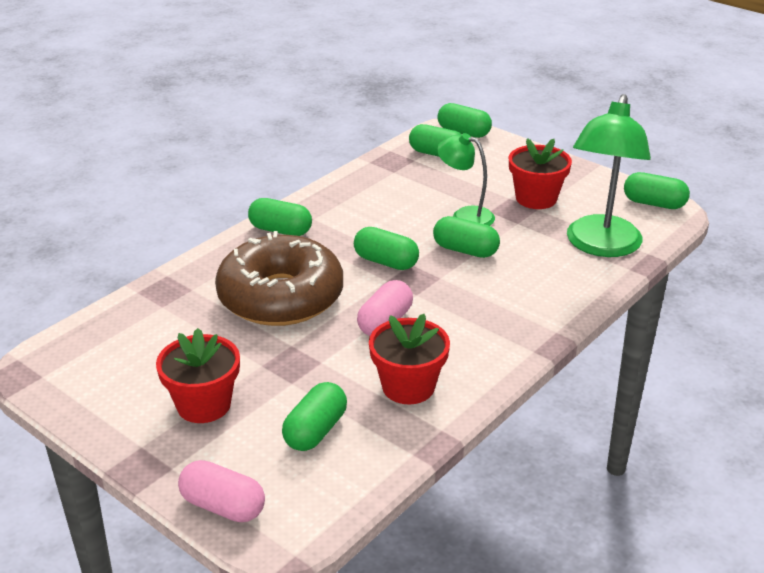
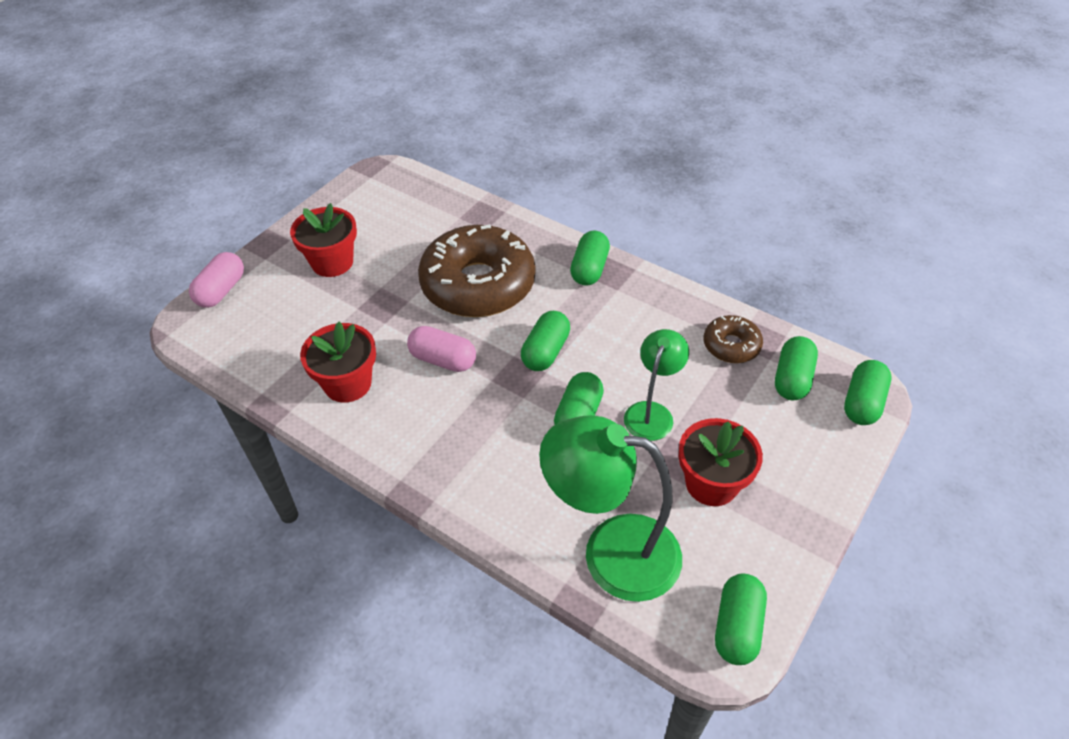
camera: 85 degrees right, 15 degrees up
green capsule [282,382,347,451] -> none
none -> brown donut [703,315,763,363]

